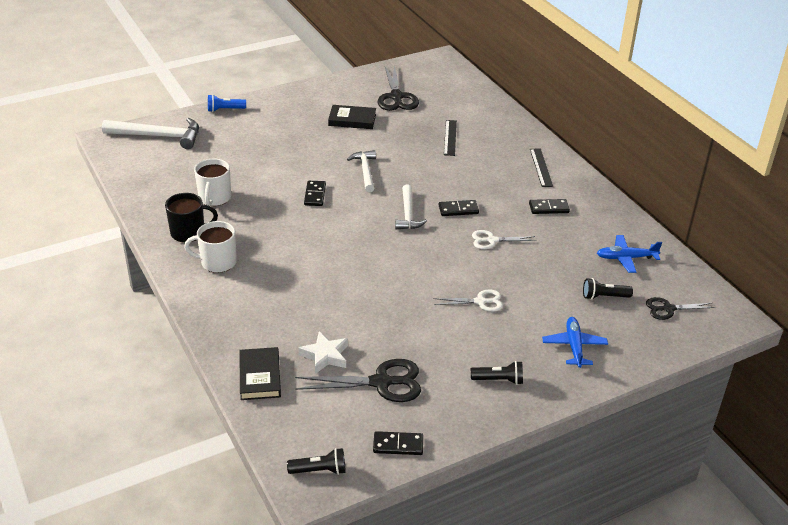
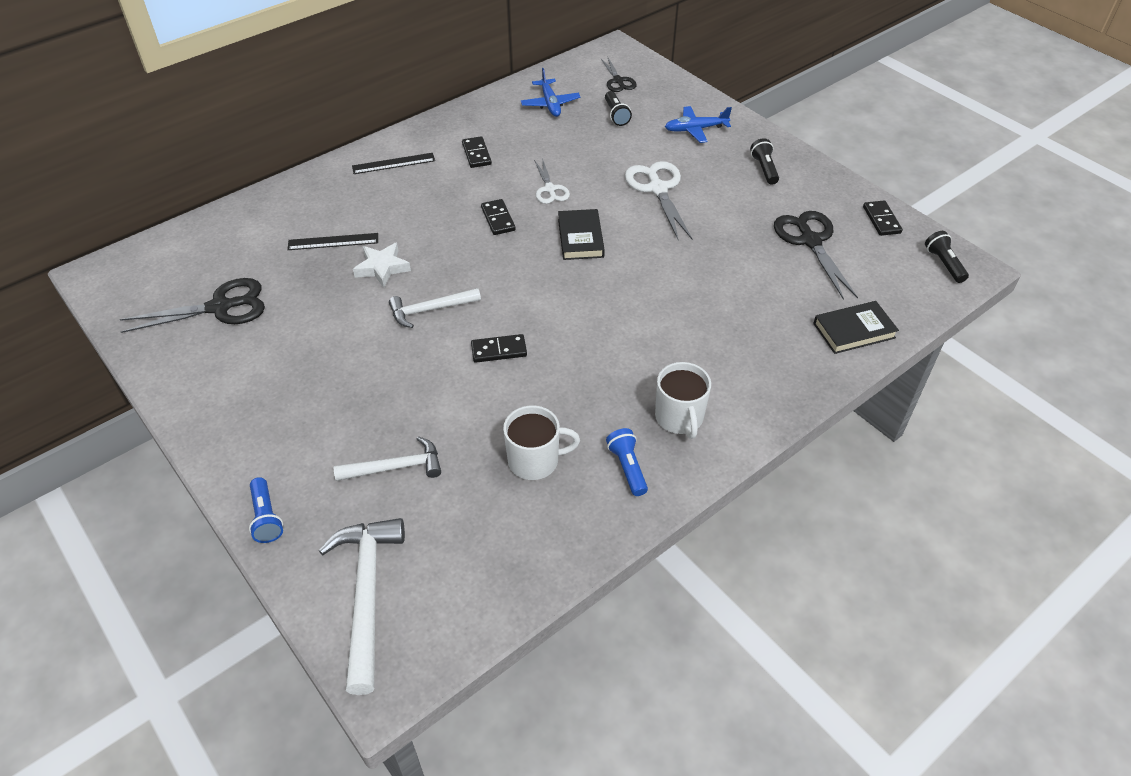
camera: 100 degrees left, 10 degrees up
black mug [165,193,218,243] -> blue flashlight [606,428,648,496]
white star [298,331,348,374] -> white star moved to [353,242,411,288]
black book [328,105,376,129] -> black book moved to [558,209,605,260]
white hammer [395,184,427,229] -> white hammer moved to [333,436,441,481]
white scissors [434,289,503,312] -> white scissors [625,161,692,241], size x1.67

